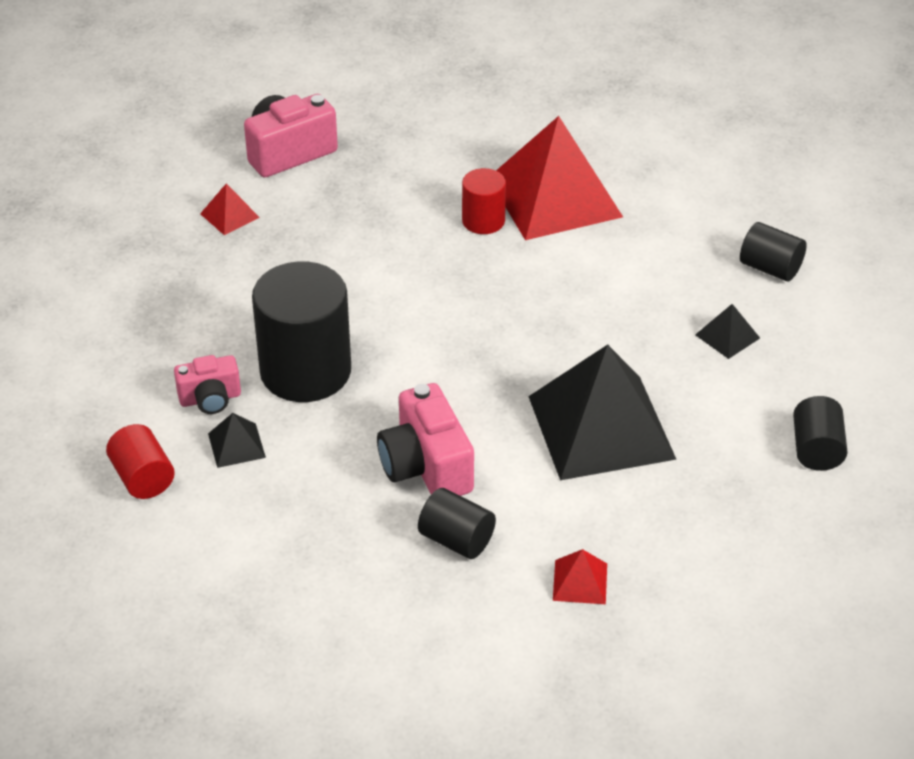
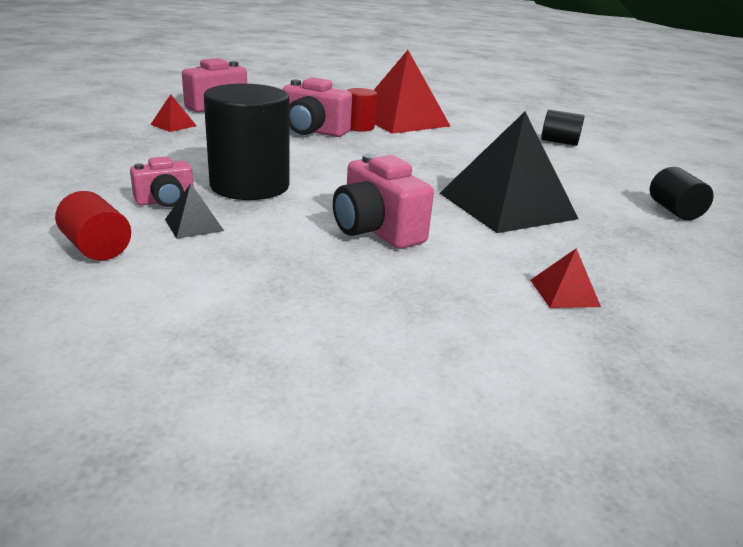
camera: 15 degrees left, 15 degrees down
black cylinder [418,488,496,559] -> none
black pyramid [695,304,760,359] -> none
none -> pink camera [283,77,352,137]

